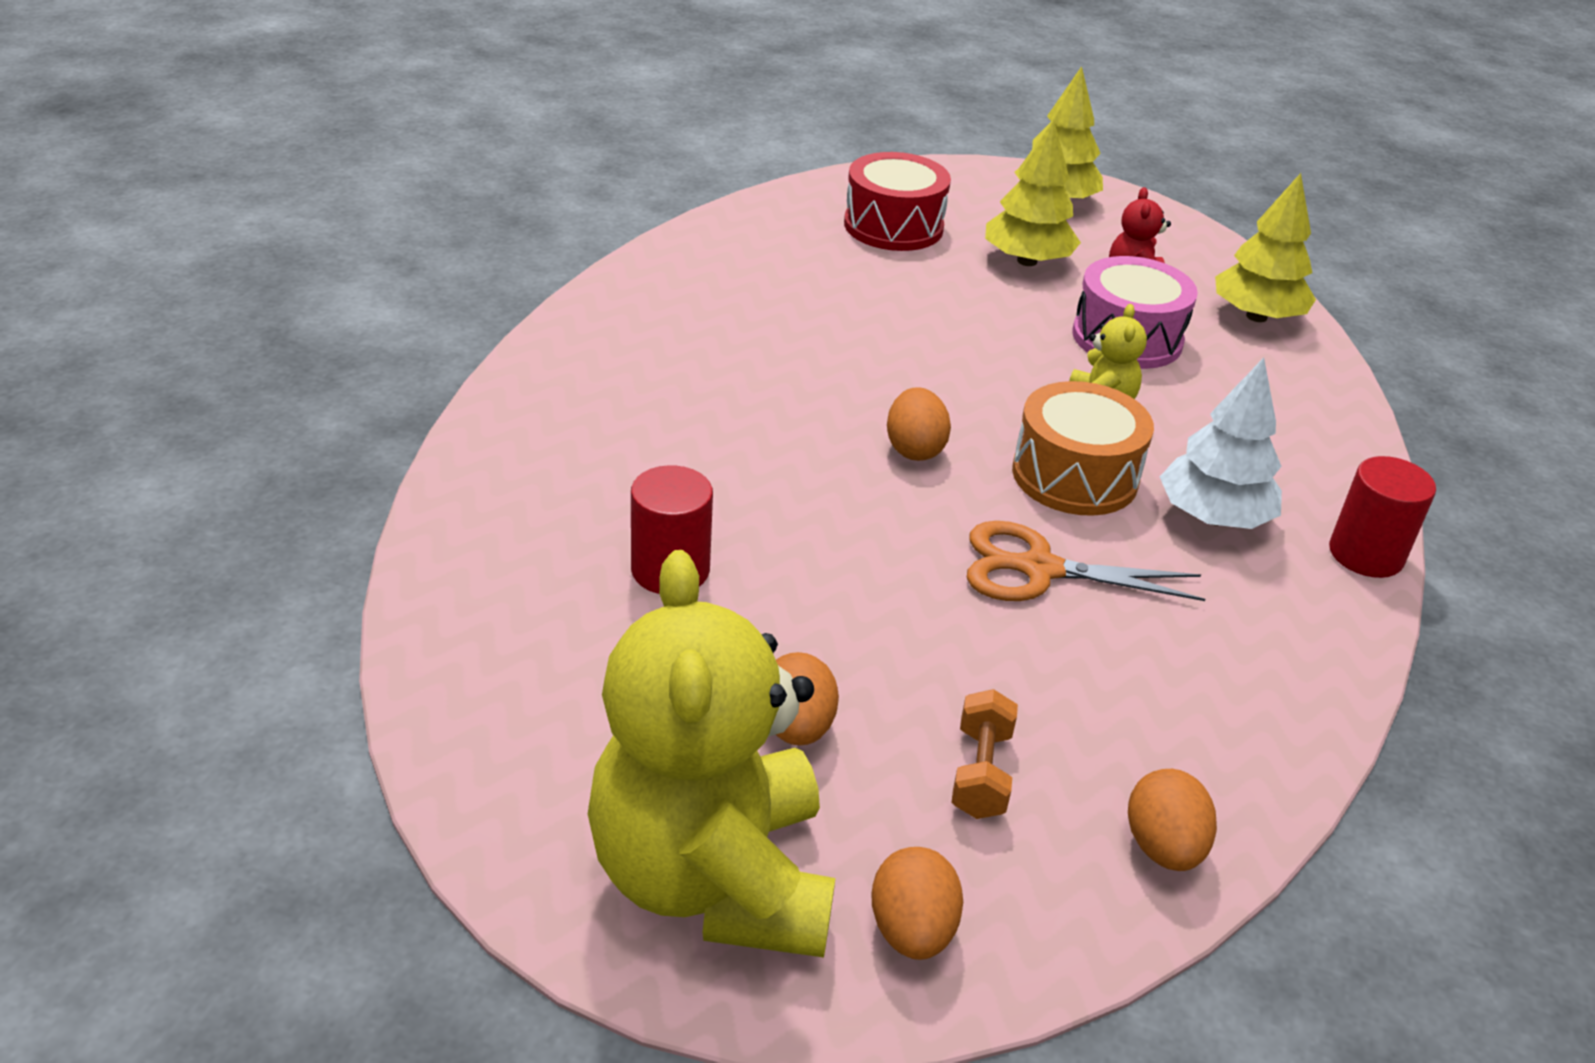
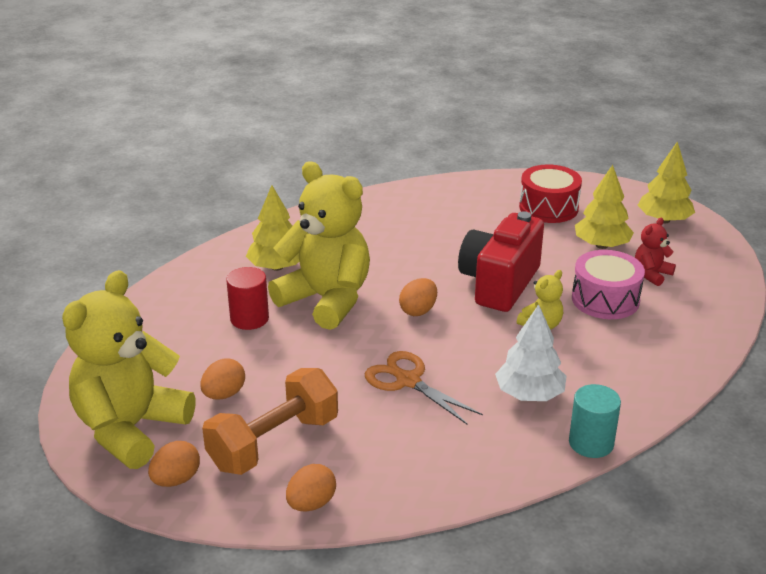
camera: 40 degrees right, 5 degrees down
orange dumbbell [951,689,1018,819] -> orange dumbbell [202,368,338,475], size x2.06
orange drum [1012,381,1154,516] -> none
yellow tree [1215,173,1316,322] -> yellow tree moved to [246,185,299,271]
red cylinder [1329,456,1436,578] -> turquoise cylinder [569,384,621,458]
none -> yellow teddy bear [268,161,370,330]
none -> red camera [458,211,544,312]

